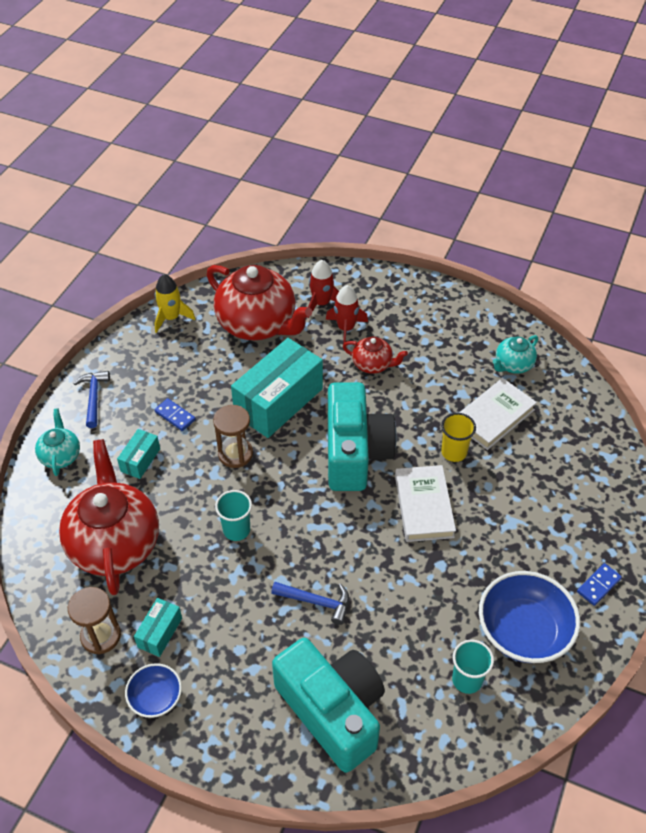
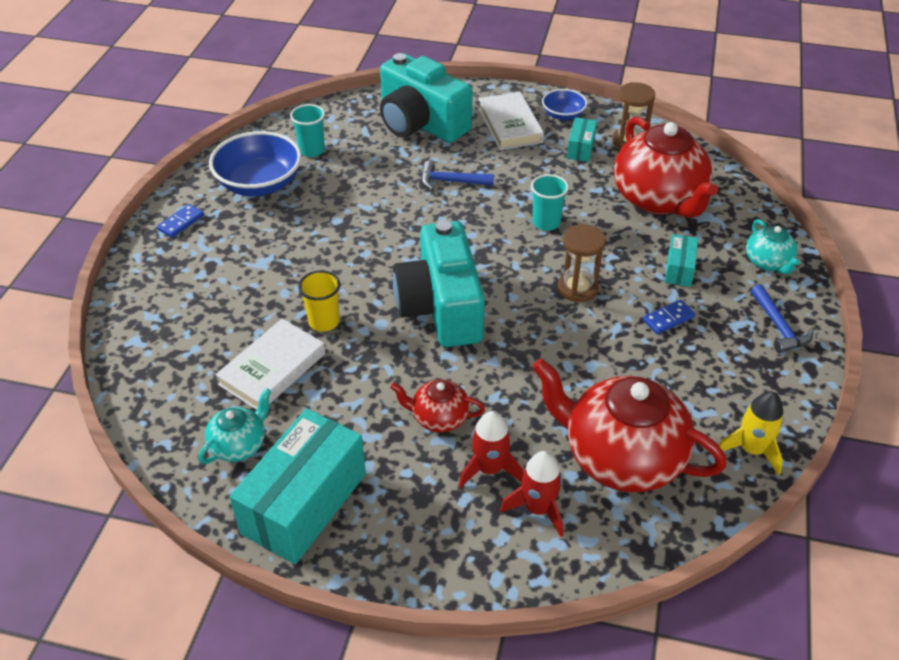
camera: 170 degrees right, 5 degrees down
blue domino [154,398,196,431] -> blue domino turned 60 degrees counterclockwise [643,300,695,334]
turquoise box [231,338,323,438] -> turquoise box moved to [229,409,366,564]
white book [395,465,456,542] -> white book moved to [478,92,544,150]

